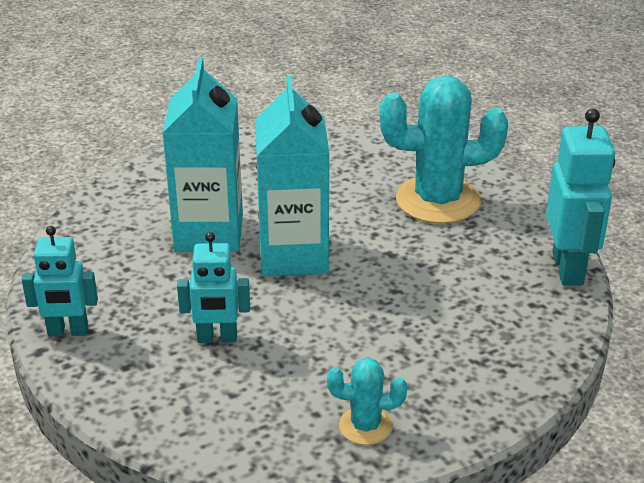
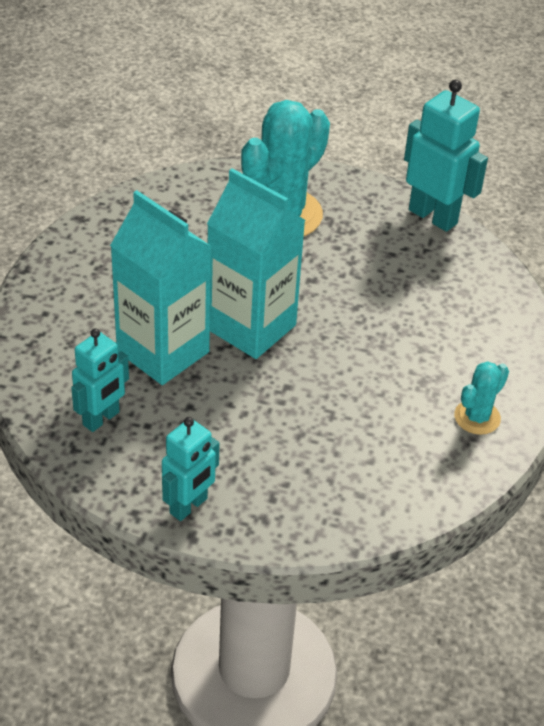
camera: 50 degrees left, 10 degrees up
turquoise robot [177,232,250,343] -> turquoise robot moved to [71,328,129,432]

